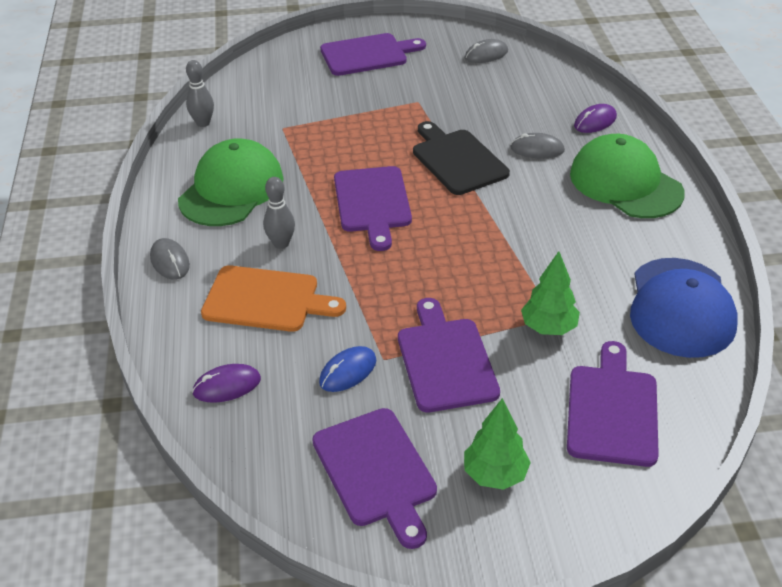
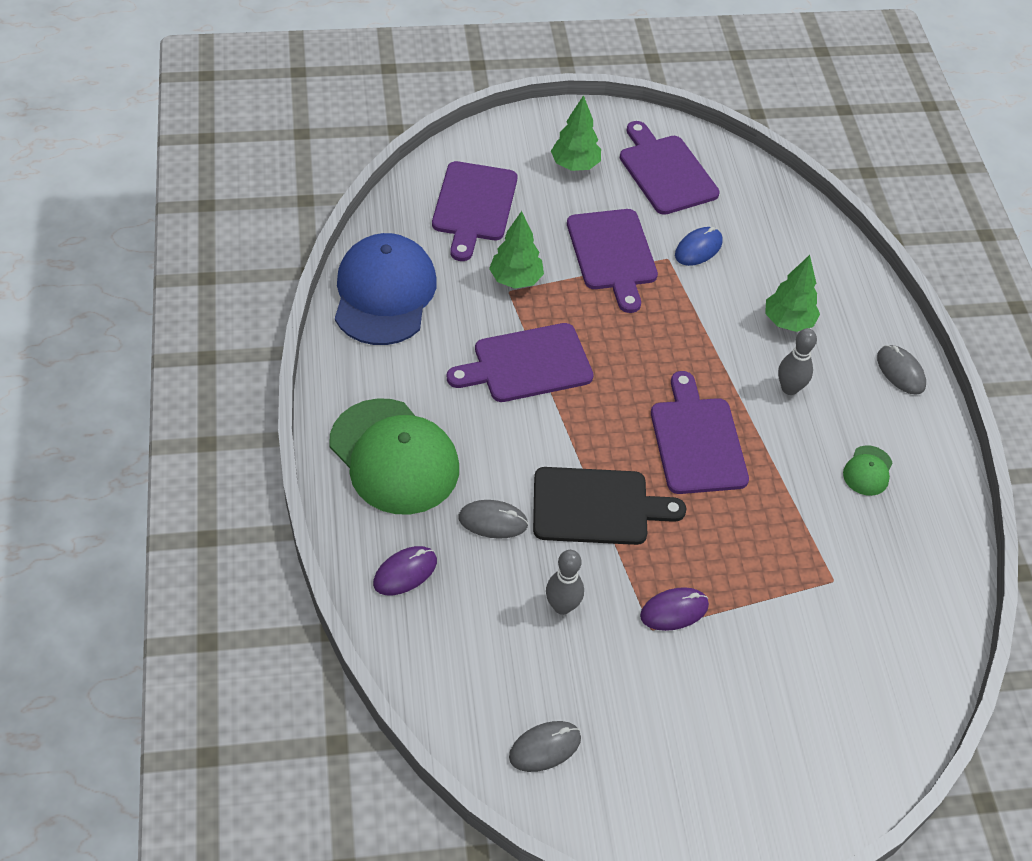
camera: 175 degrees right, 10 degrees up
green cap [178,138,284,226] -> green cap [843,445,893,496], size x0.43
grey bowling pin [186,60,214,127] -> grey bowling pin moved to [546,550,584,615]
purple mouse [192,364,261,403] -> purple mouse moved to [640,587,709,631]
orange cutting board [201,265,346,332] -> green tree [765,255,820,332]
purple cutting board [320,33,426,76] -> purple cutting board moved to [447,323,594,402]
black cutting board [413,121,510,195] -> black cutting board turned 60 degrees counterclockwise [533,467,686,545]

